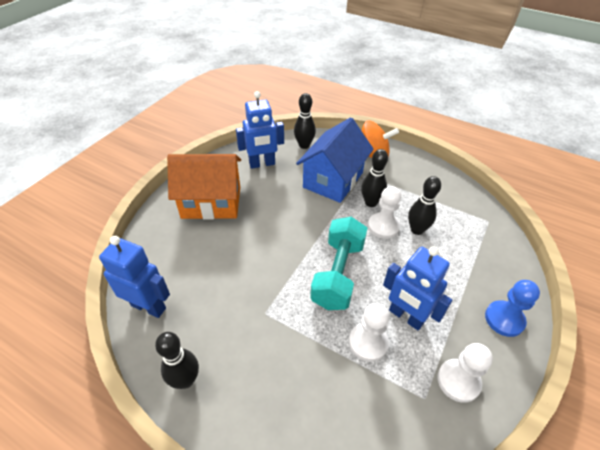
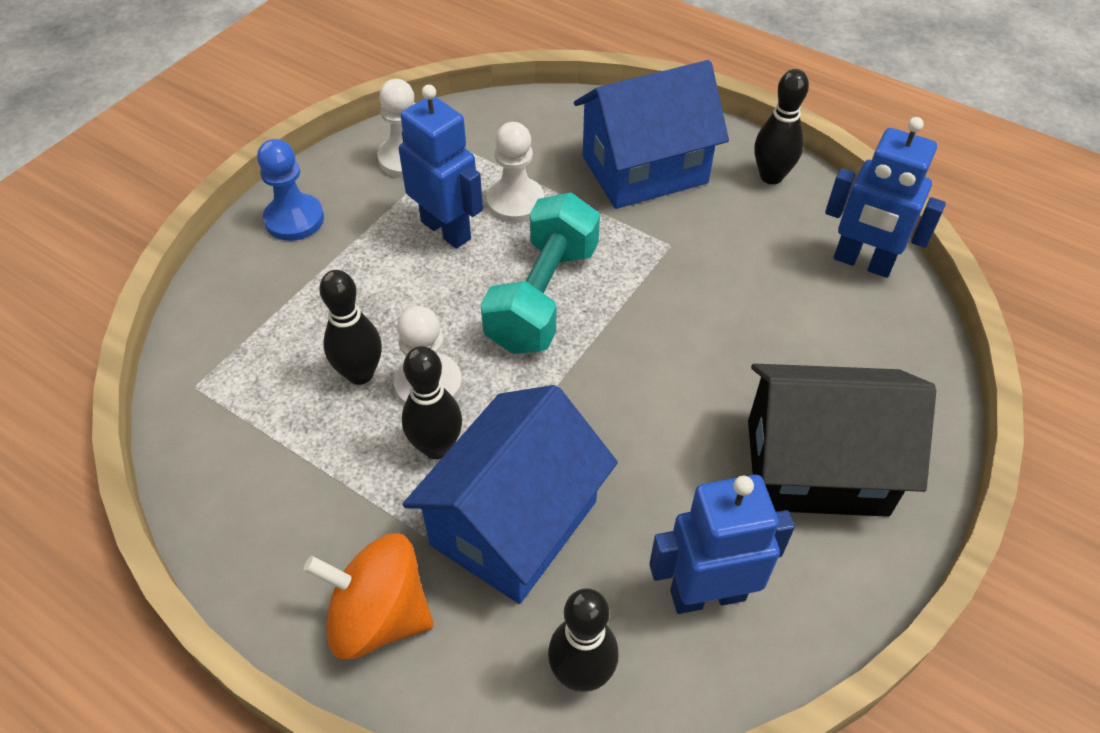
camera: 175 degrees left, 5 degrees up
orange house [167,154,241,220] -> black house [748,363,936,517]
none -> blue house [574,60,729,209]

